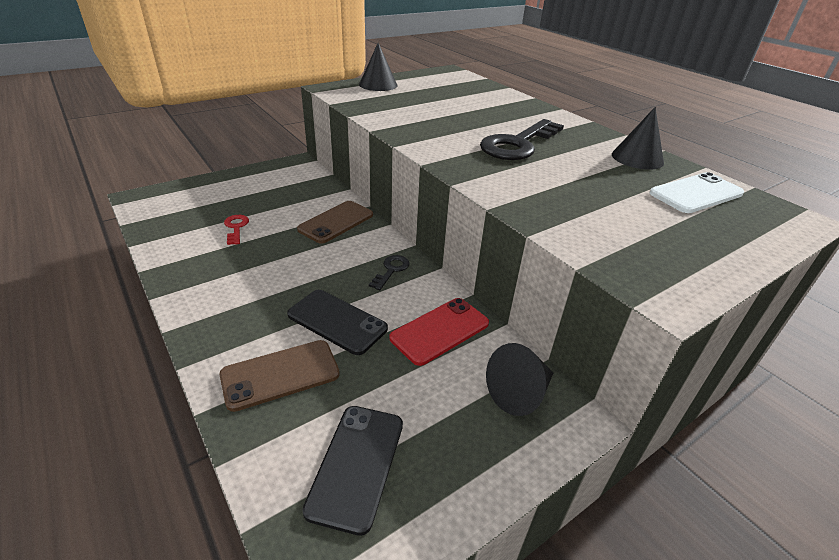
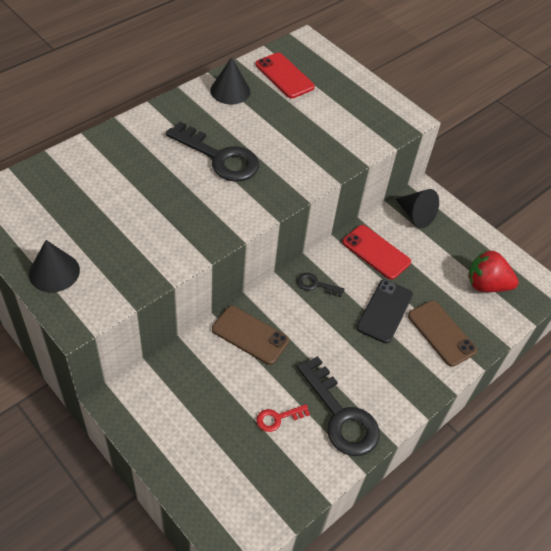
camera: 100 degrees left, 15 degrees up
black phone [302,406,403,536] -> red strawberry [468,250,519,292]
white phone [650,172,744,213] -> red phone [256,53,315,98]
none -> black key [297,356,380,456]

